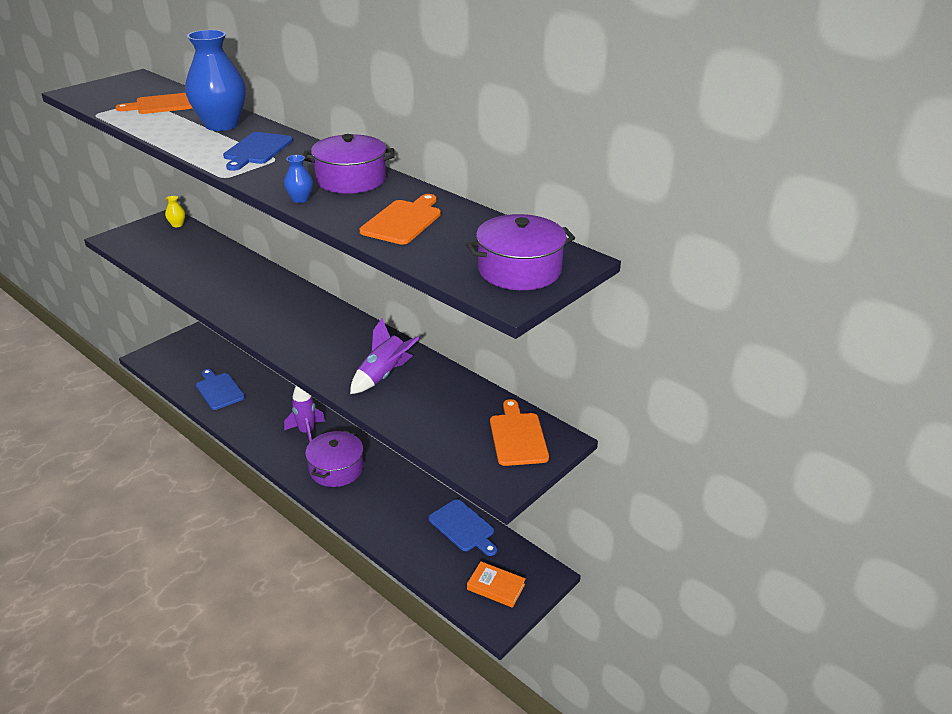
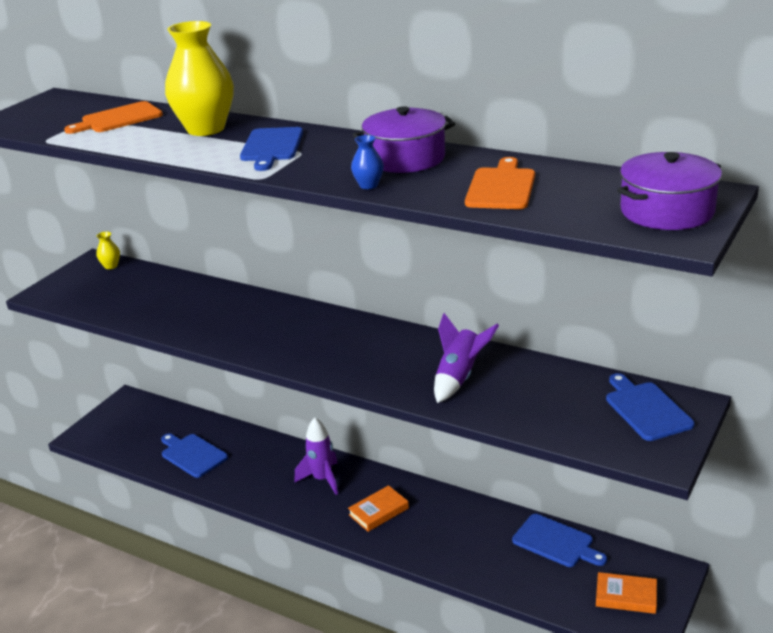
camera: 10 degrees left, 5 degrees down
blue vase [185,30,246,131] -> yellow vase [165,21,234,136]
purple pot [305,430,363,487] -> orange book [348,485,409,532]
orange cutting board [490,399,549,466] -> blue cutting board [606,373,694,441]

